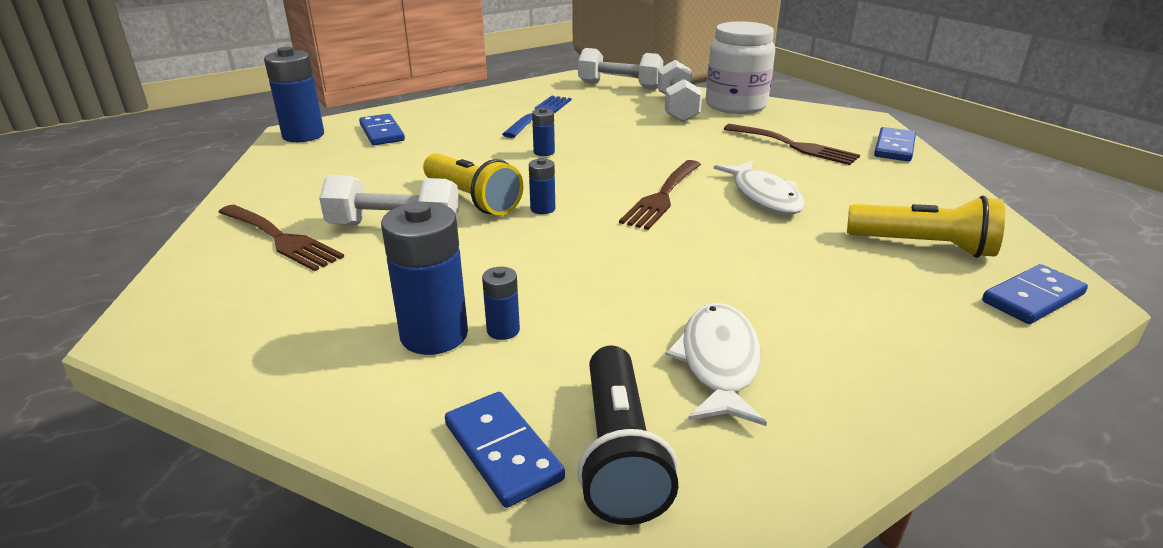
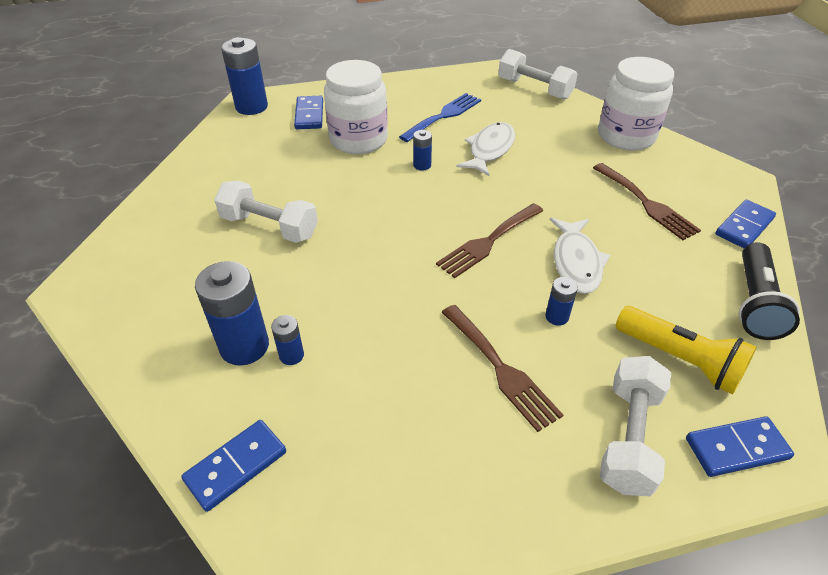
camera: 20 degrees right, 15 degrees up
brown fork [218,205,344,271] -> brown fork moved to [442,305,563,432]
yellow flashlight [423,153,523,215] -> none
blue domino [445,392,565,508] -> blue domino turned 60 degrees clockwise [181,420,286,512]
blue battery [529,158,555,214] -> blue battery moved to [545,277,578,326]
black flashlight [577,345,678,525] -> black flashlight moved to [739,242,800,340]
white dumbbell [658,60,702,122] -> white dumbbell moved to [599,356,671,496]
white fish [665,303,767,426] -> white fish moved to [457,122,515,176]
none -> white jar [324,60,388,154]

